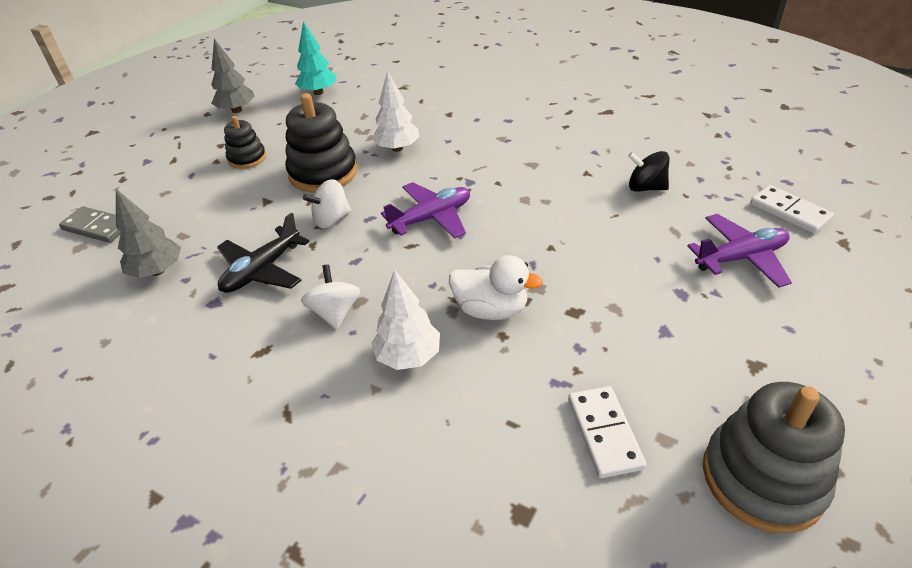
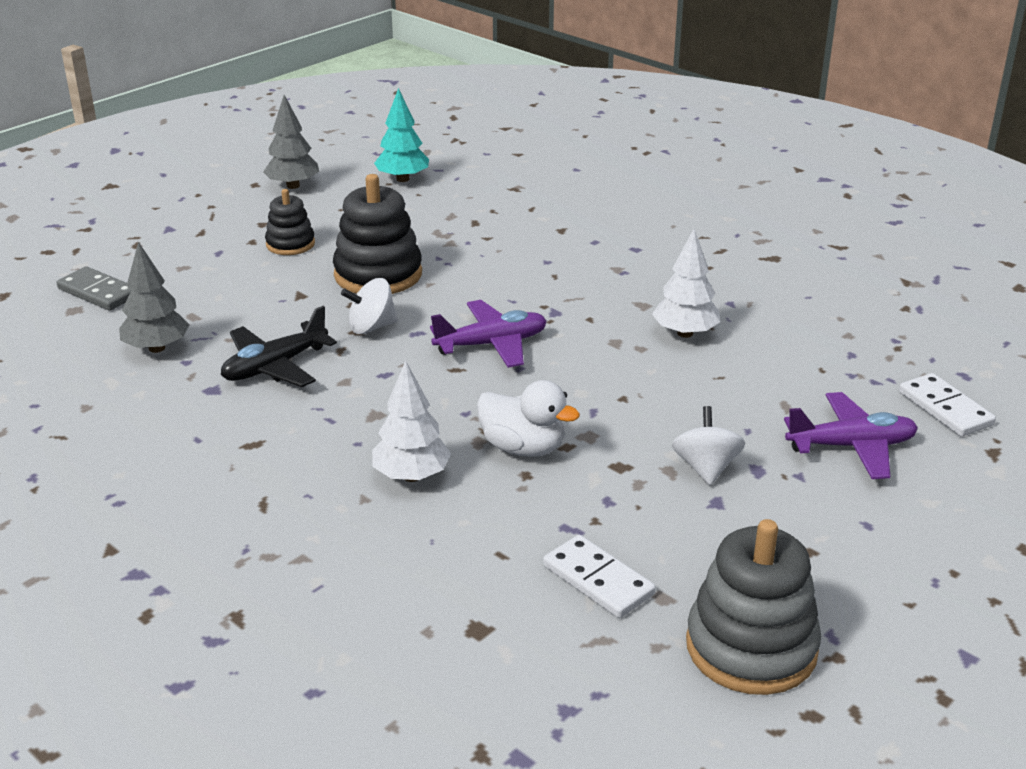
camera: 10 degrees right, 10 degrees down
white spinning top [301,264,361,330] -> white spinning top moved to [672,406,745,485]
white tree [372,71,420,152] -> white tree moved to [652,229,720,338]
white domino [568,386,646,478] -> white domino turned 45 degrees counterclockwise [543,535,656,618]
black spinning top [628,151,669,192] -> none

